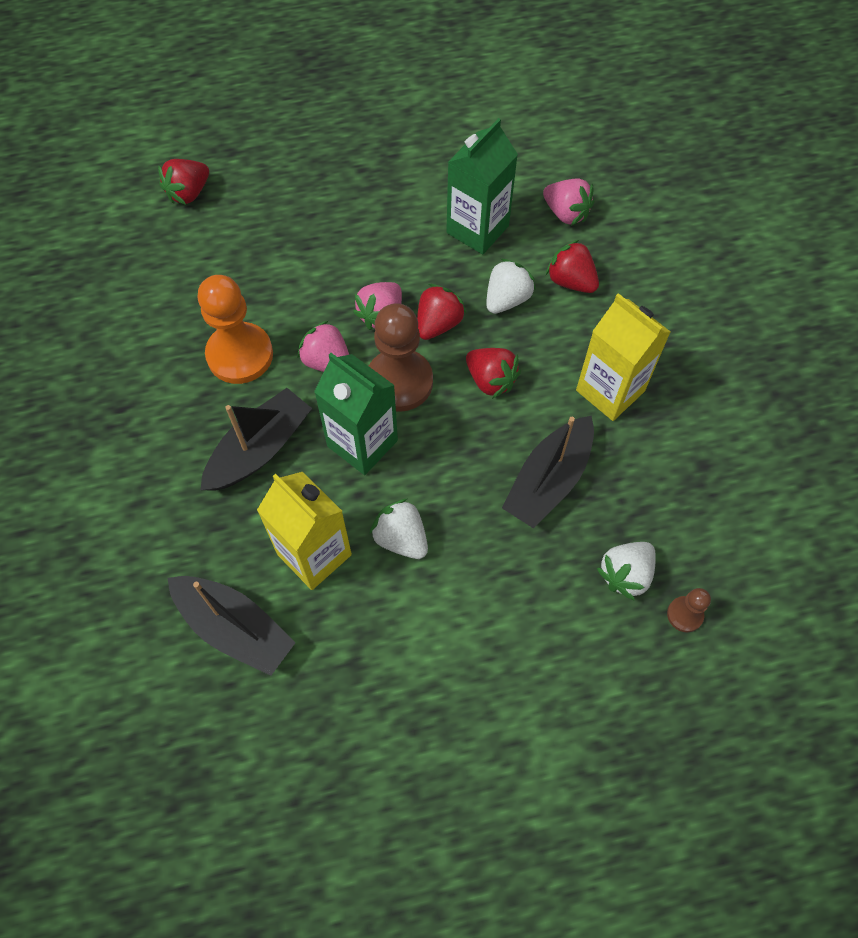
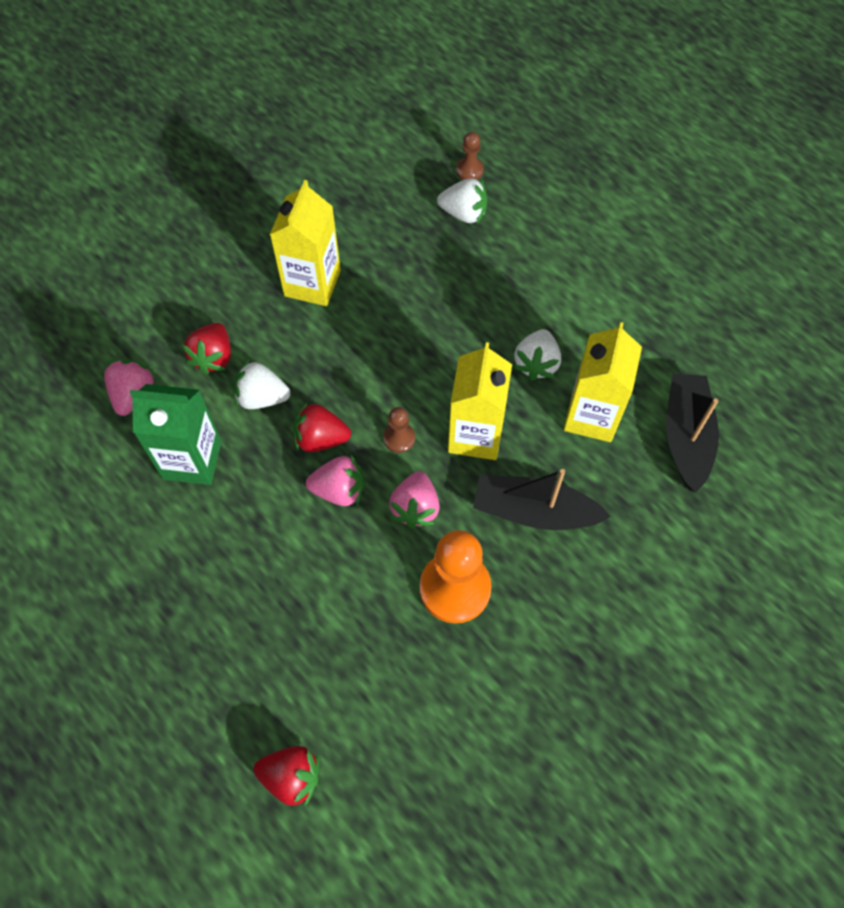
camera: 120 degrees left, 0 degrees up
green carton [314,353,398,475] -> yellow carton [448,342,512,460]
brown pawn [369,303,433,412] -> brown pawn [384,407,415,453], size x0.48
red strawberry [466,348,521,399] -> none
black boat [502,416,594,528] -> none

